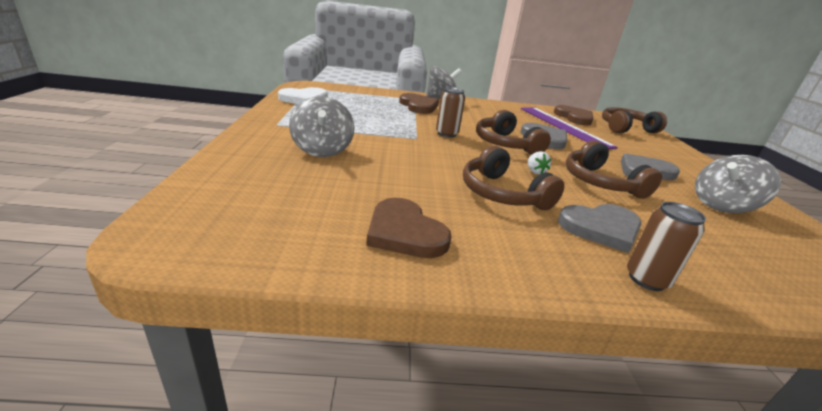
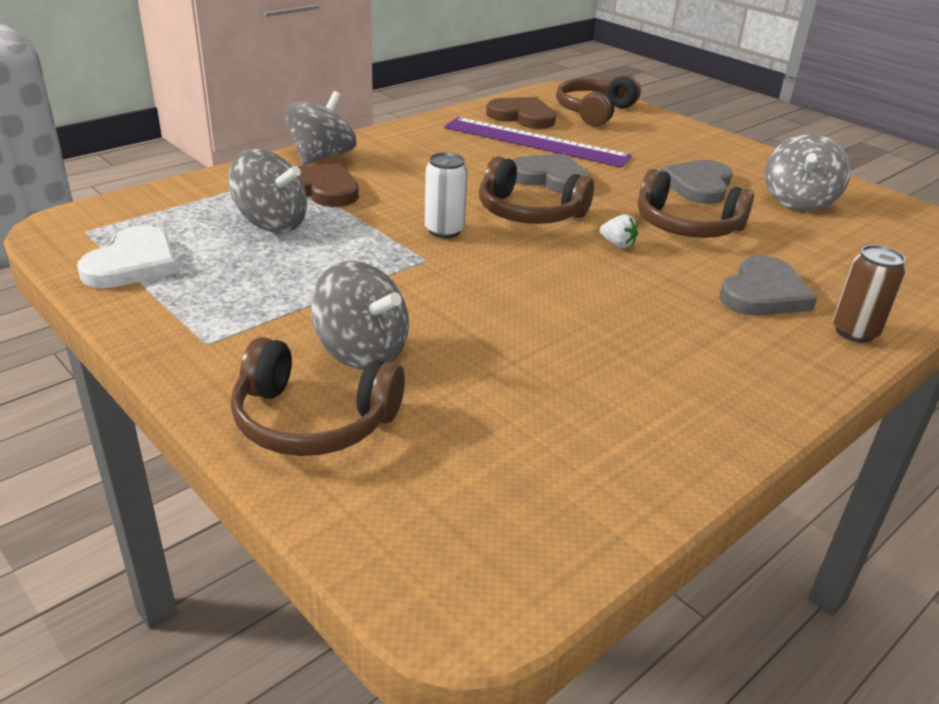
camera: 40 degrees left, 5 degrees up
brown heart [366,198,452,258] -> none
brown can [436,87,465,138] -> white can [425,152,468,238]
brown headphones [463,145,564,210] -> brown headphones moved to [231,337,405,456]
none -> grey spinning top [228,149,307,233]

